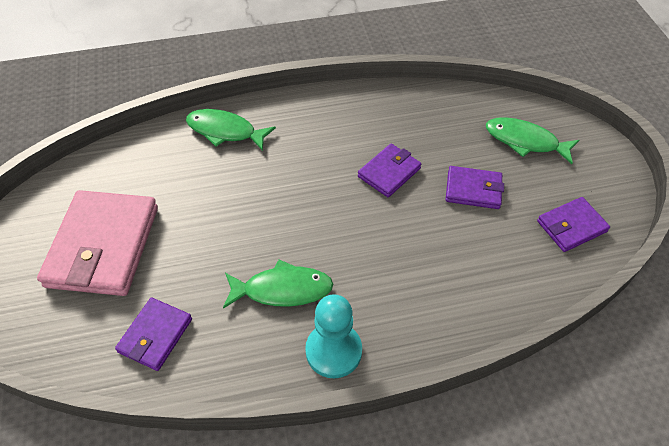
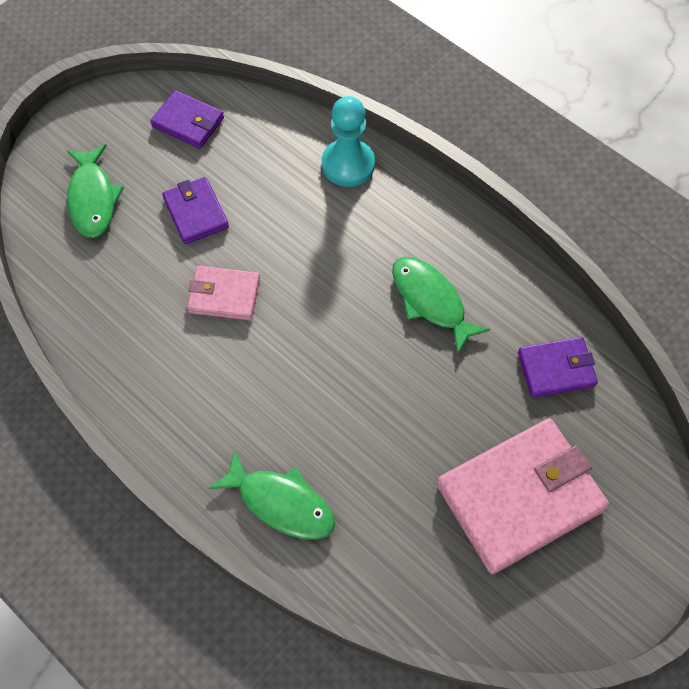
camera: 125 degrees left, 10 degrees up
green fish [186,109,276,151] -> green fish turned 45 degrees counterclockwise [209,450,335,540]
turquoise pawn [305,294,362,378] -> turquoise pawn moved to [322,96,375,187]
purple wallet [358,144,421,197] -> pink wallet [187,266,260,320]

